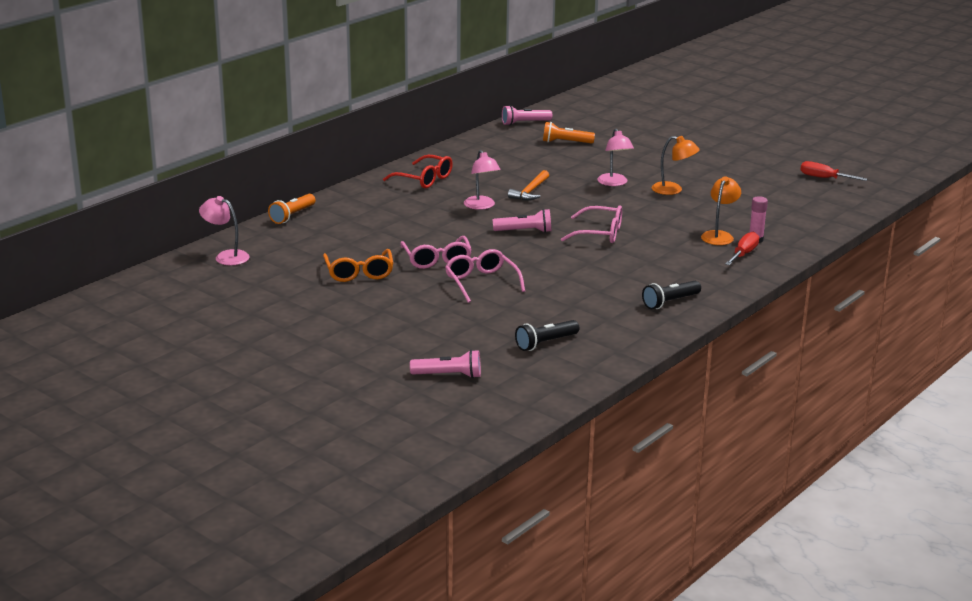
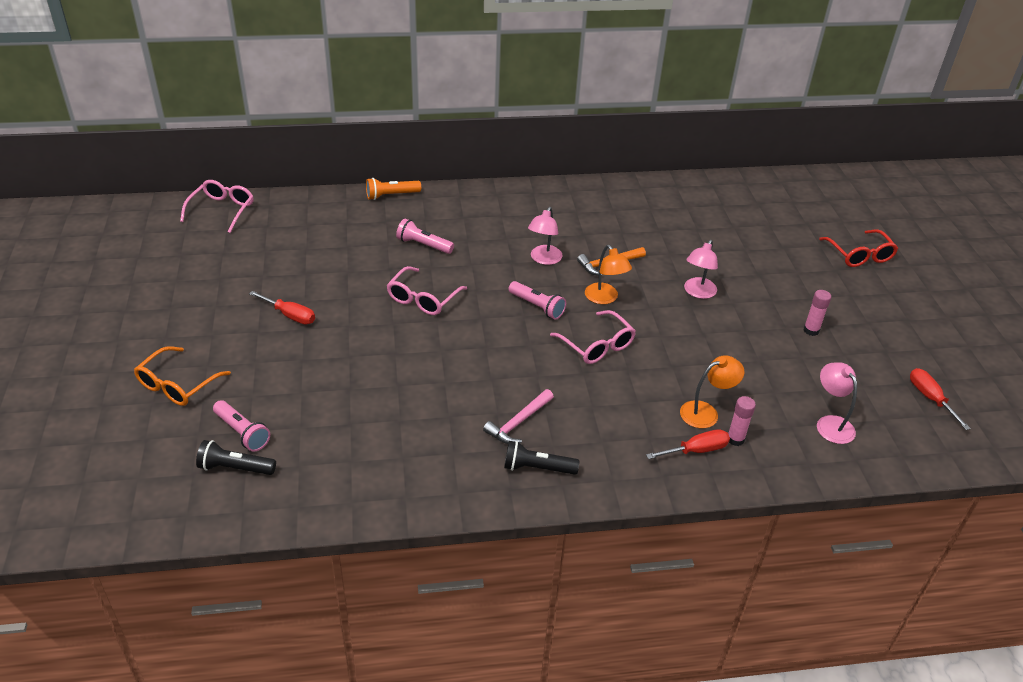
camera: 40 degrees right, 15 degrees up
pink lamp [199,196,250,265] -> pink lamp moved to [817,362,857,444]
orange glasses [323,249,394,282] -> orange glasses moved to [134,346,231,406]
red glasses [383,155,453,188] -> red glasses moved to [819,229,898,267]
pink glasses [445,249,525,303] -> pink glasses moved to [180,180,254,233]
pink flashlight [502,105,552,126] -> pink flashlight moved to [396,219,454,254]
black flashlight [515,320,579,351] -> black flashlight moved to [196,440,276,475]
orange flashlight [543,122,595,143] -> none
orange lamp [651,136,700,195] -> orange lamp moved to [585,245,632,304]
none -> red screwdriver [249,291,315,324]
none -> pink hammer [483,389,554,444]
none -> pink glue stick [804,290,831,336]

